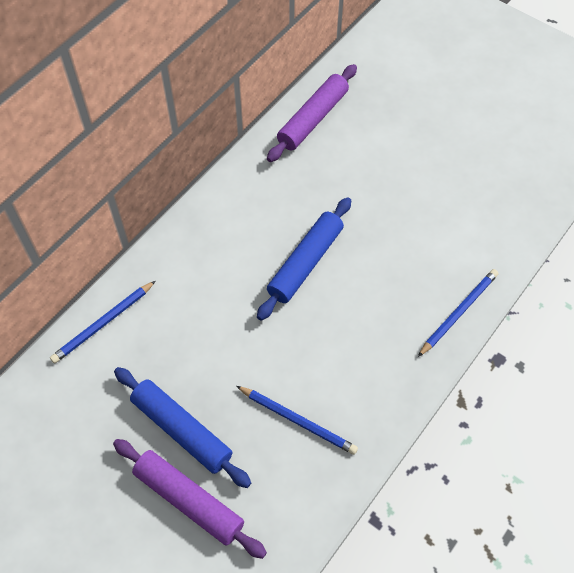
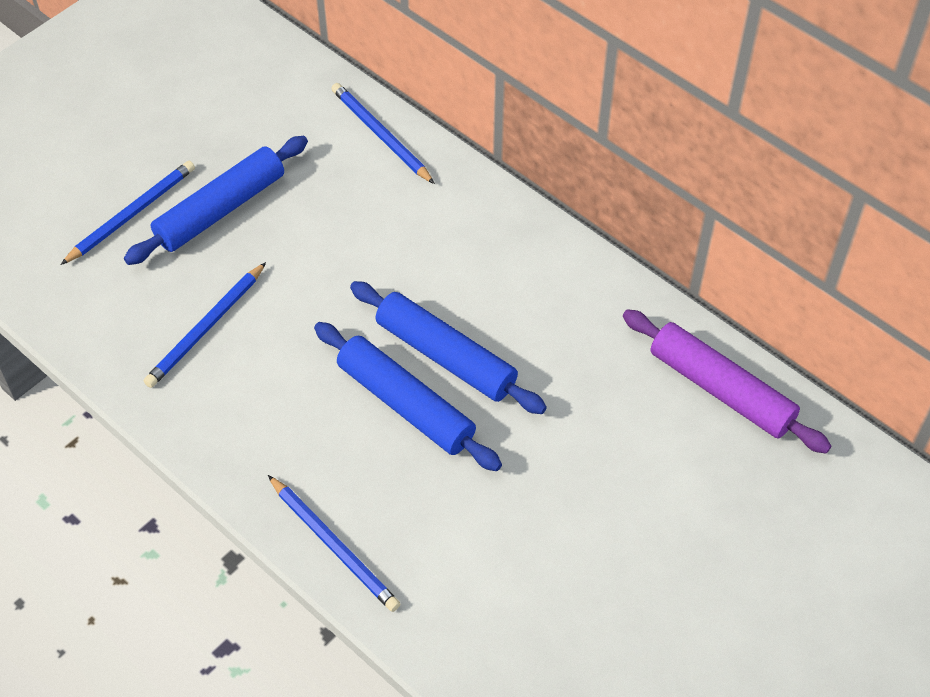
camera: 95 degrees right, 5 degrees down
purple rolling pin [113,439,267,559] -> blue pencil [61,161,195,265]
none -> blue rolling pin [314,322,502,471]

